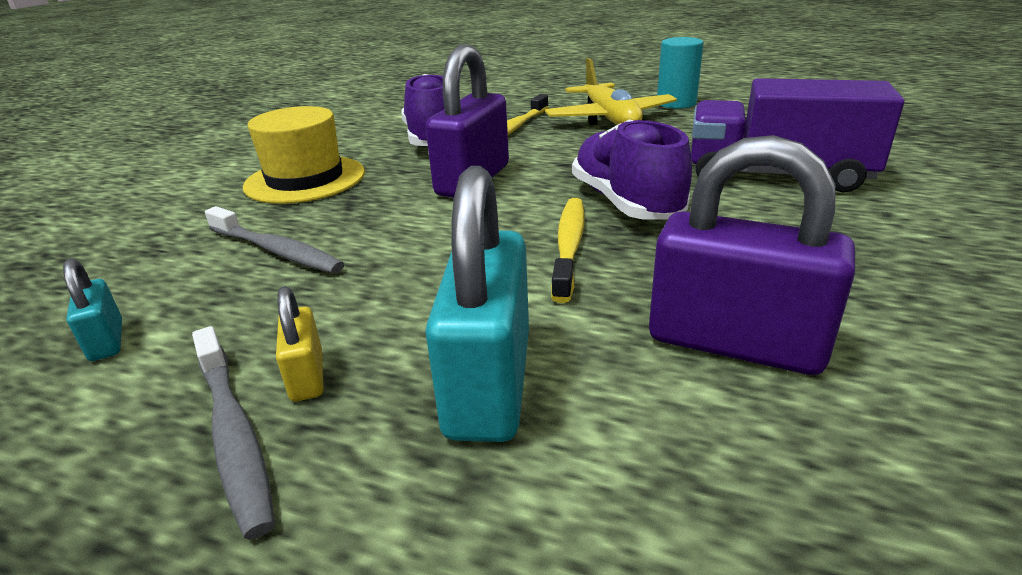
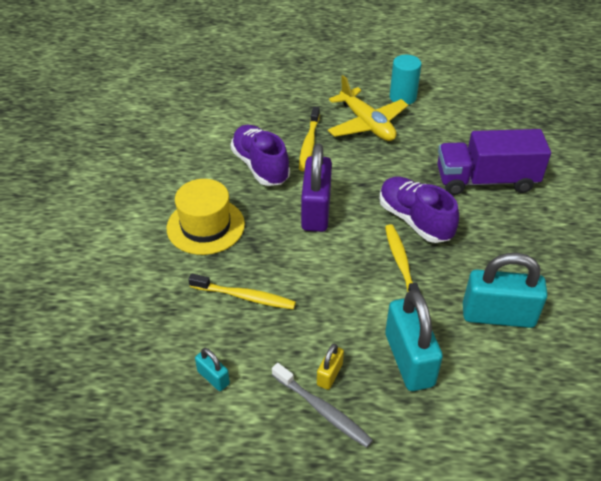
camera: 20 degrees left, 15 degrees up
grey toothbrush [205,206,344,273] -> yellow toothbrush [188,274,296,309]
yellow padlock [276,286,323,402] -> yellow padlock turned 60 degrees clockwise [317,344,344,390]
purple padlock [649,135,855,375] -> turquoise padlock [463,253,548,328]

